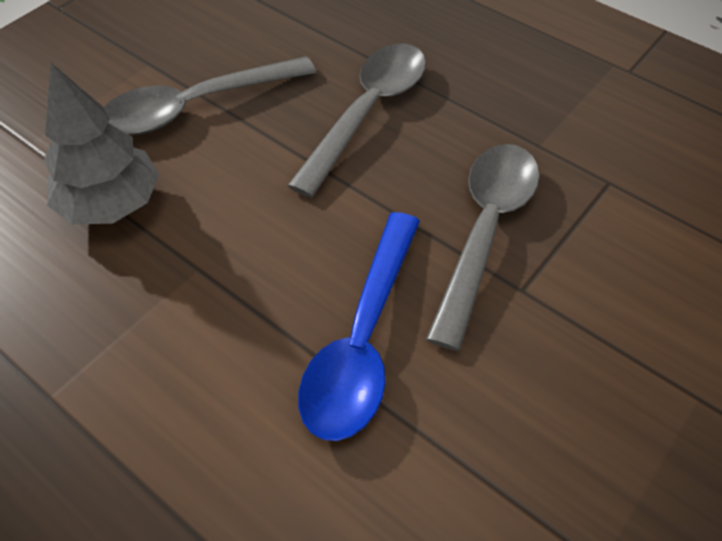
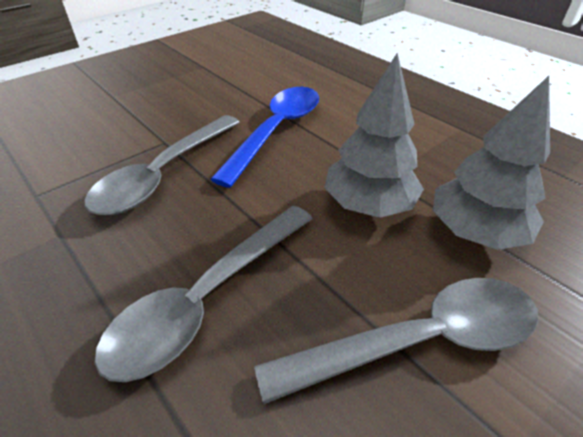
camera: 170 degrees left, 10 degrees down
none -> grey tree [325,53,424,218]

